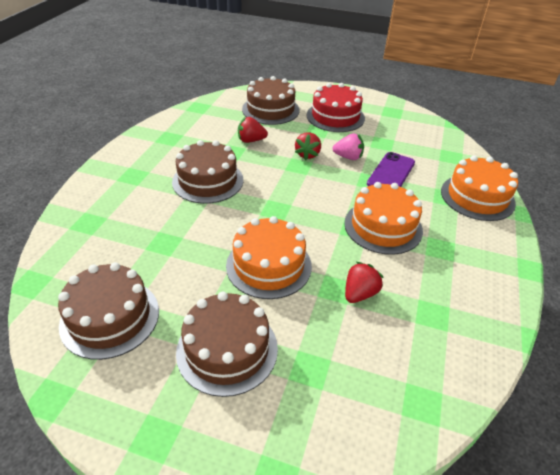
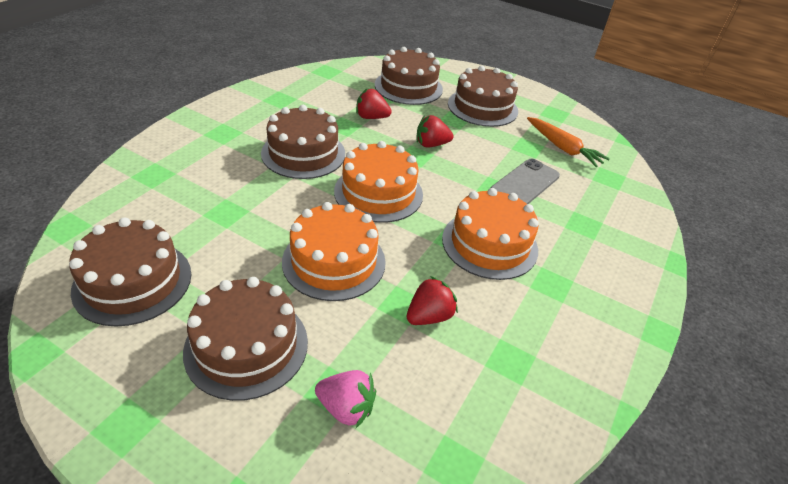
camera: 10 degrees right, 0 degrees up
red strawberry [295,132,321,160] -> red strawberry turned 60 degrees clockwise [417,115,453,148]
red cake [307,83,365,132] -> brown cake [448,66,518,127]
pink strawberry [333,133,364,160] -> pink strawberry moved to [315,370,376,428]
purple phone [367,152,415,187] -> grey phone [491,158,560,204]
orange cake [441,155,518,221] -> orange cake moved to [334,141,423,223]
none -> orange carrot [527,117,610,167]

